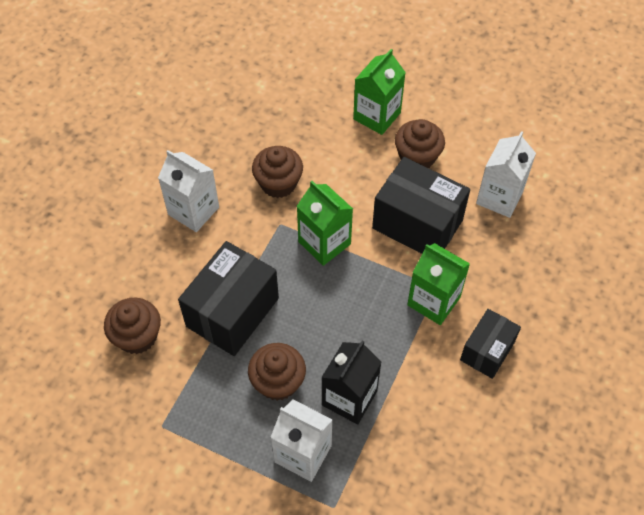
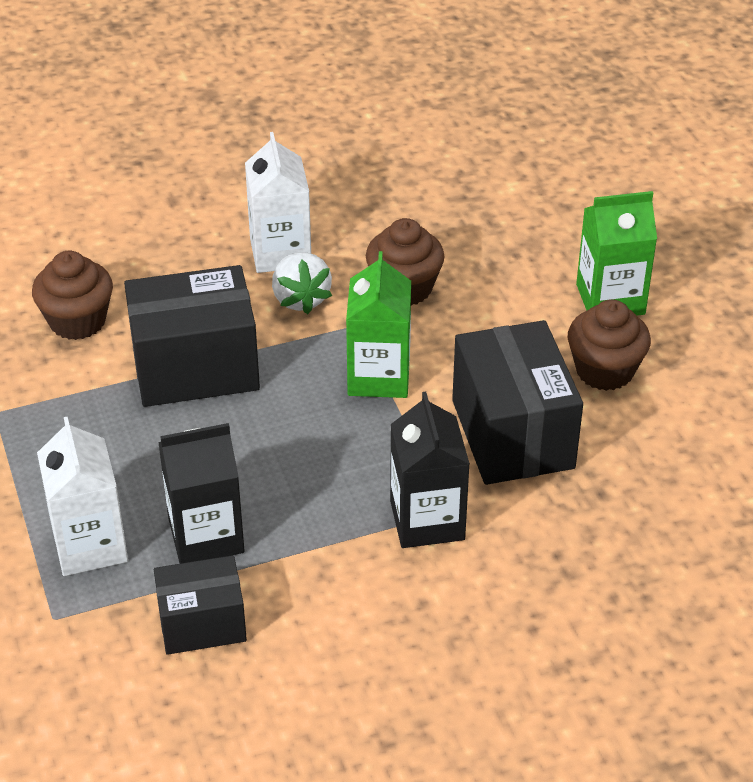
camera: 45 degrees right, 15 degrees down
brown cupcake [248,343,306,401] -> none
green carton [407,243,470,325] -> black carton [390,392,470,548]
black box [460,309,521,379] -> black box moved to [154,555,247,655]
white carton [476,131,536,218] -> none
none -> white strawberry [272,252,332,314]

